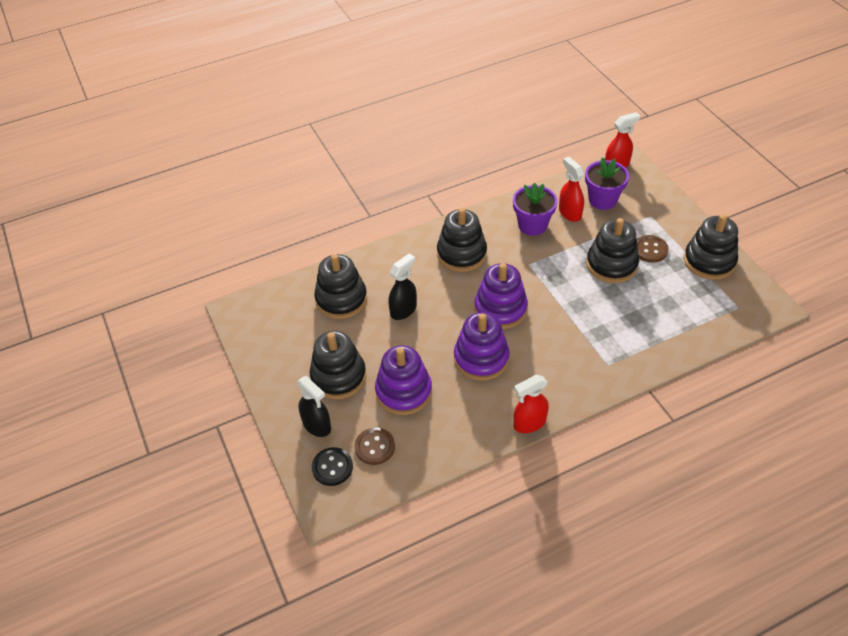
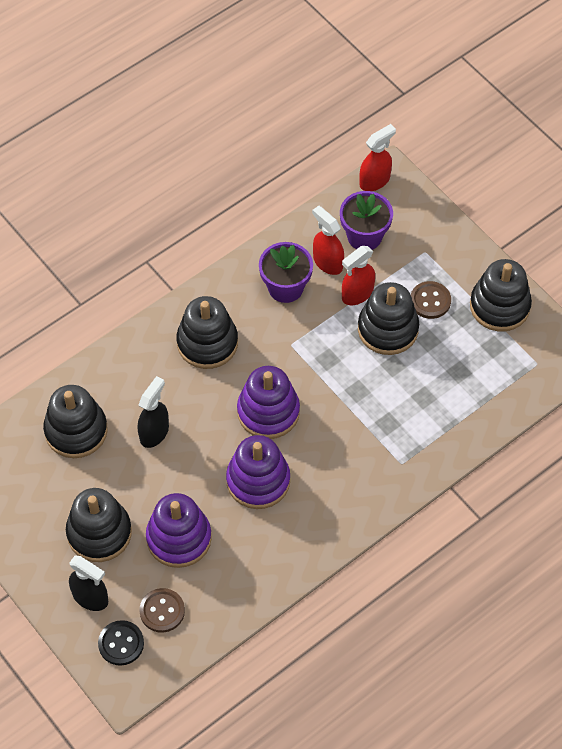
camera: 15 degrees left, 10 degrees up
red spray bottle [513,375,549,433] -> red spray bottle moved to [342,246,375,305]

